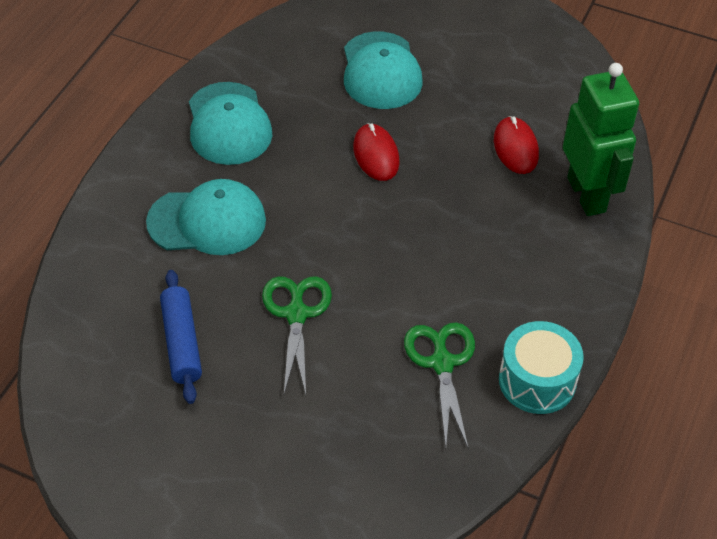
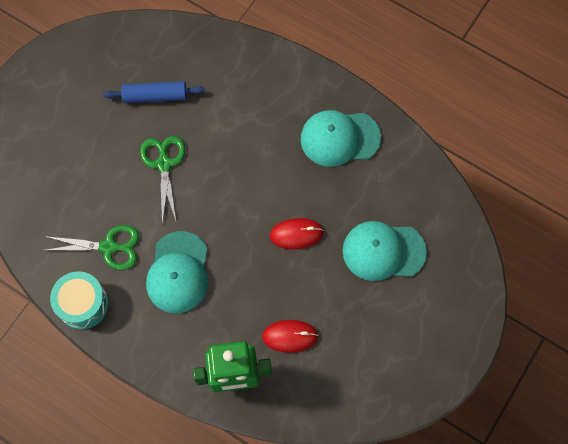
camera: 100 degrees right, 20 degrees up
turquoise cap [146,179,266,255] -> turquoise cap moved to [146,231,208,313]
green scissors [262,276,332,394] -> green scissors turned 105 degrees counterclockwise [140,136,185,224]

